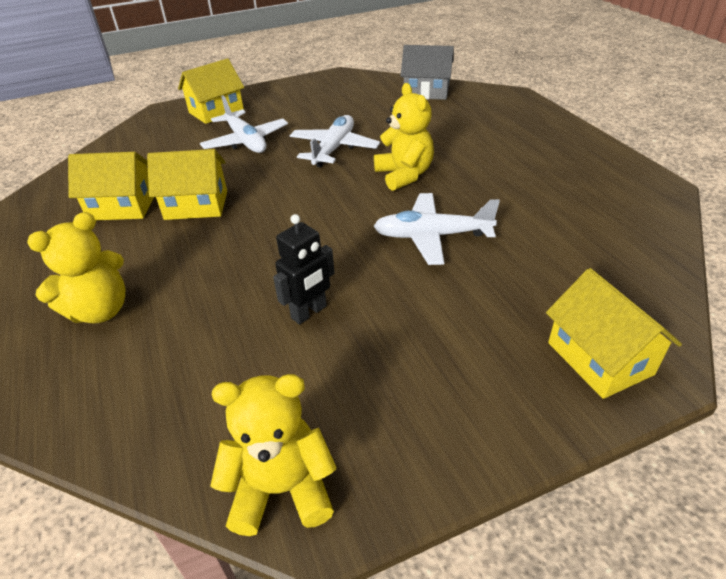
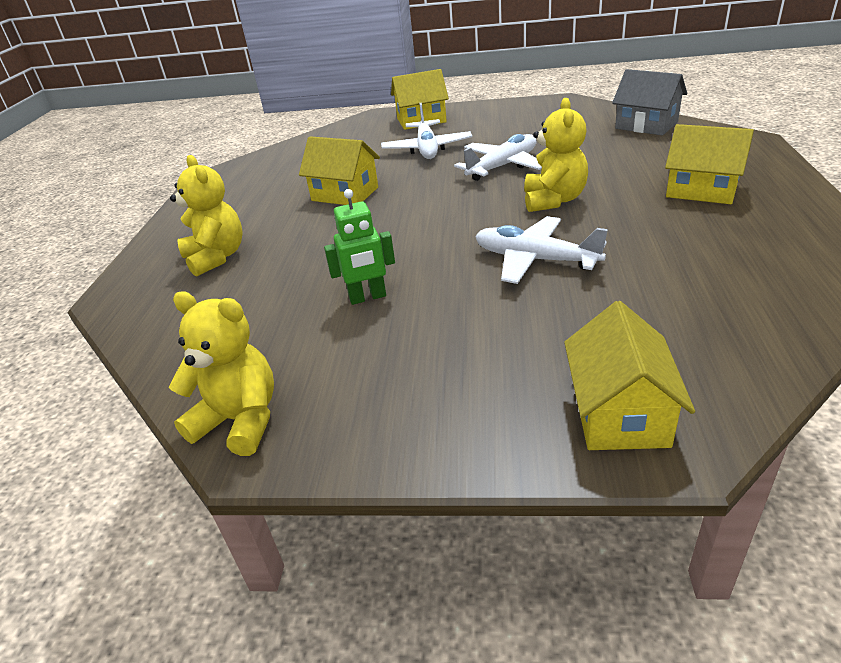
camera: 30 degrees right, 5 degrees down
yellow teddy bear [27,212,126,323] -> yellow teddy bear turned 105 degrees counterclockwise [170,155,243,277]
yellow house [68,152,154,220] -> yellow house moved to [665,124,754,204]
black robot [273,214,335,324] -> green robot [324,189,395,305]

